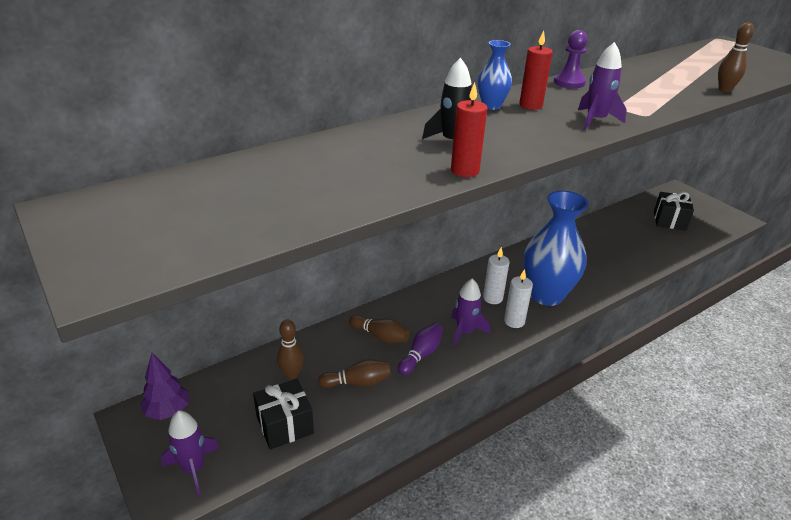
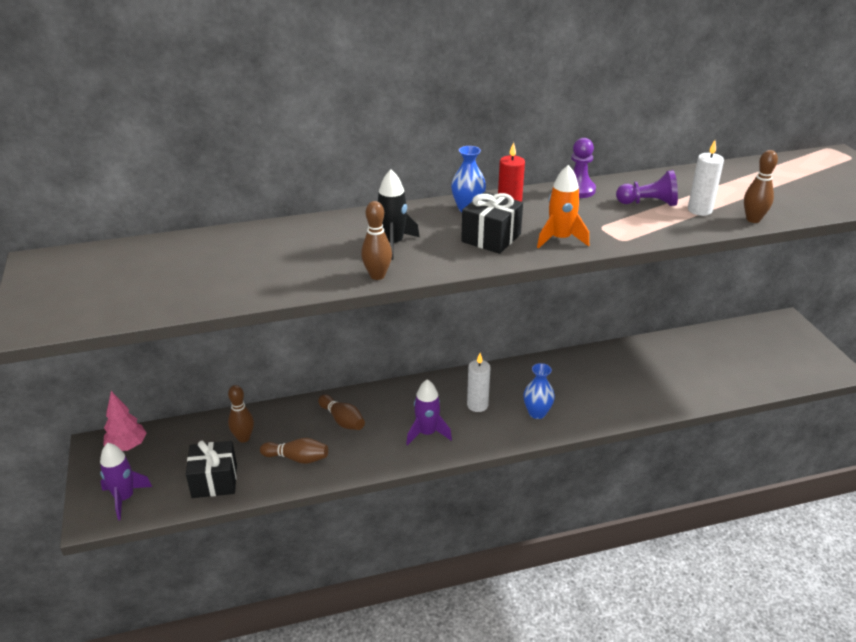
camera: 20 degrees right, 0 degrees up
purple tree [140,353,189,420] -> pink tree [103,391,146,451]
purple bowling pin [398,323,443,375] -> none
red candle [451,83,487,177] -> brown bowling pin [361,201,392,280]
white candle [504,269,533,328] -> white candle moved to [688,140,724,216]
blue vase [523,191,589,306] -> blue vase [523,363,555,419], size x0.47
purple rocket [578,42,627,130] -> orange rocket [537,165,589,249]
black gift [654,192,694,231] -> black gift moved to [461,192,523,254]
none -> purple pawn [616,170,678,206]

